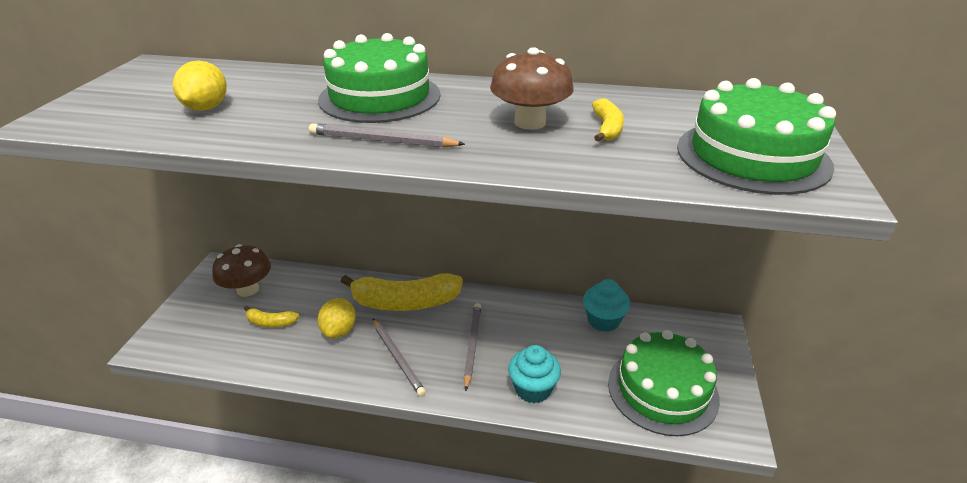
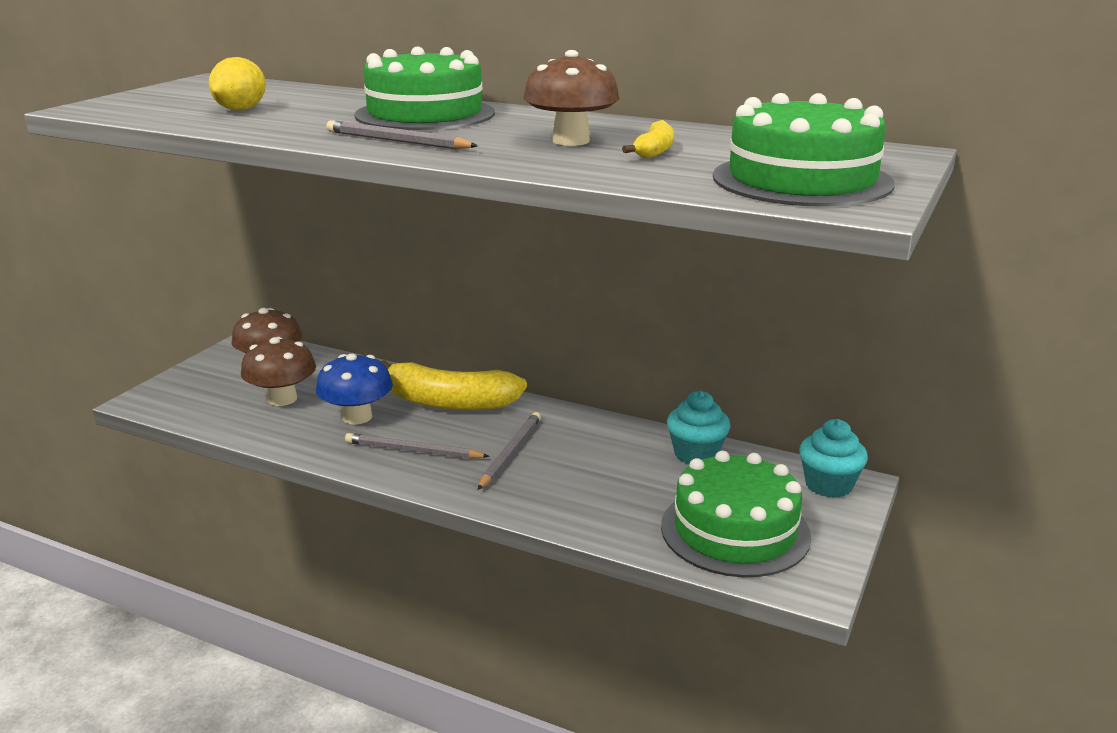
camera: 15 degrees right, 10 degrees down
yellow banana [244,306,299,327] -> brown mushroom [241,337,316,406]
yellow lemon [318,298,356,338] -> blue mushroom [316,353,393,425]
grey pencil [373,319,426,397] -> grey pencil turned 120 degrees clockwise [345,433,490,459]
turquoise cupcake [508,345,561,403] -> turquoise cupcake moved to [799,419,868,498]

